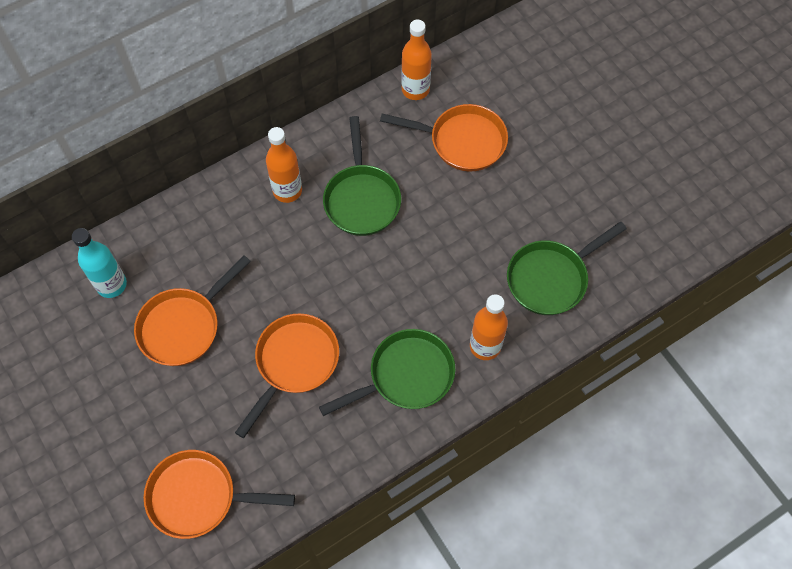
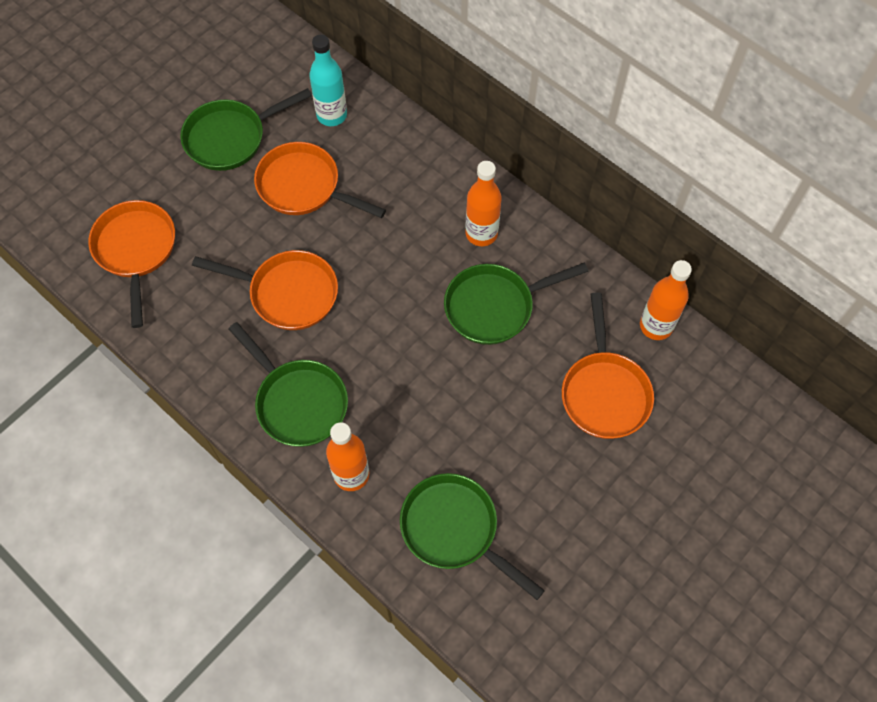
camera: 75 degrees right, 0 degrees up
none -> green pan [180,88,312,171]

